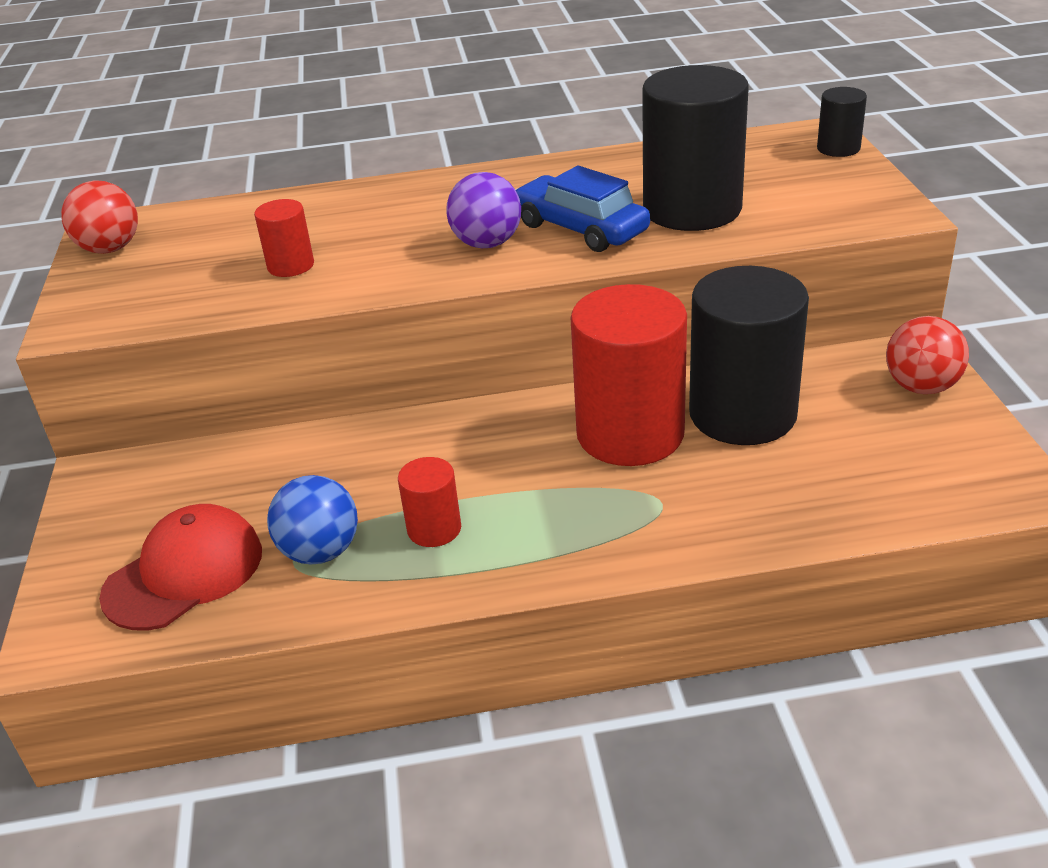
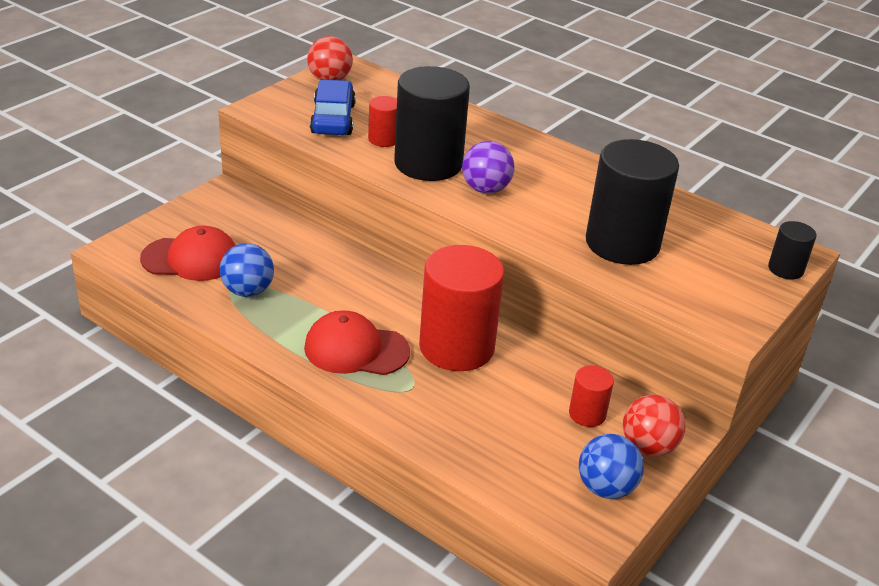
camera: 40 degrees right, 0 degrees up
red cylinder [398,457,461,547] -> red cylinder moved to [569,365,614,427]
blue car [515,165,650,252] -> blue car moved to [310,79,356,135]
black cylinder [689,266,809,445] -> black cylinder moved to [394,66,470,181]
none -> red cap [304,310,410,375]
none -> blue ball [579,434,644,499]

